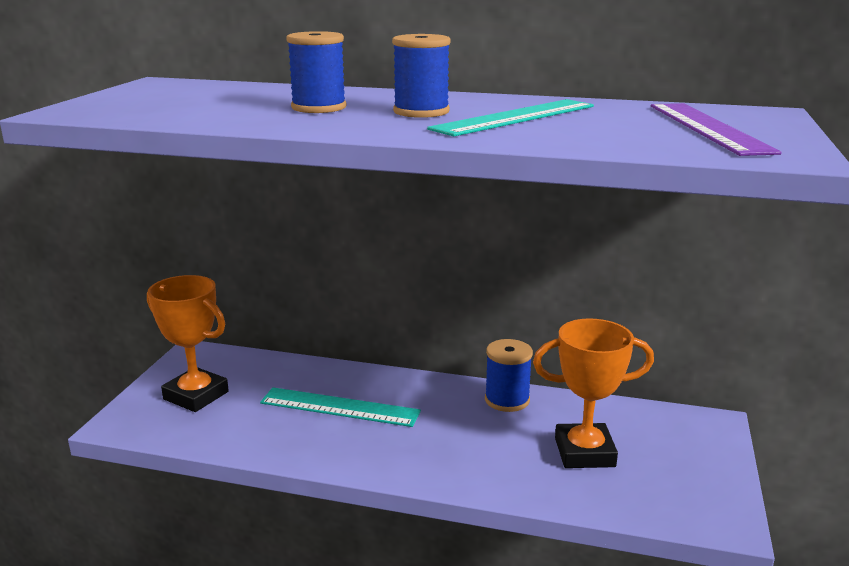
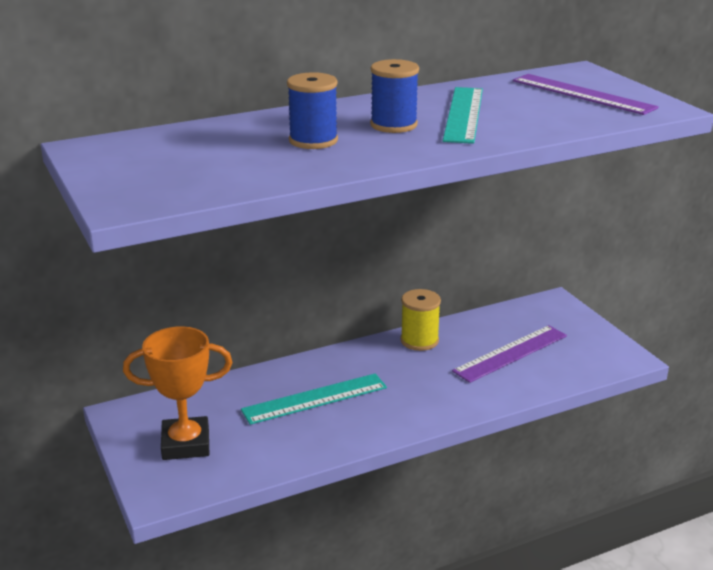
camera: 40 degrees left, 5 degrees up
blue spool [485,339,533,412] -> yellow spool [400,289,441,351]
orange trophy [533,318,654,468] -> purple ruler [452,325,567,383]

